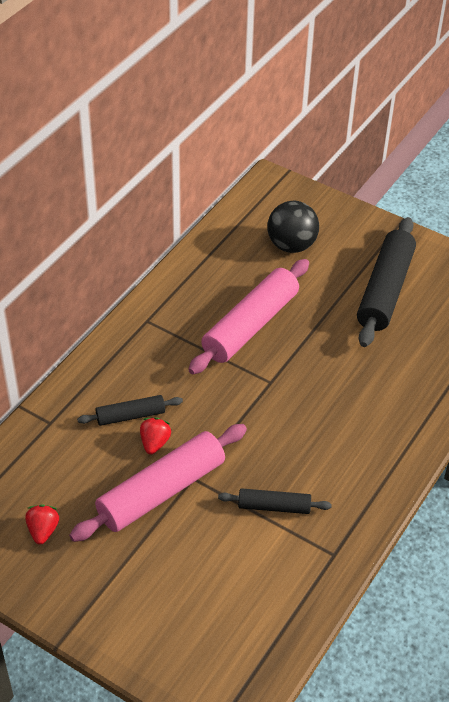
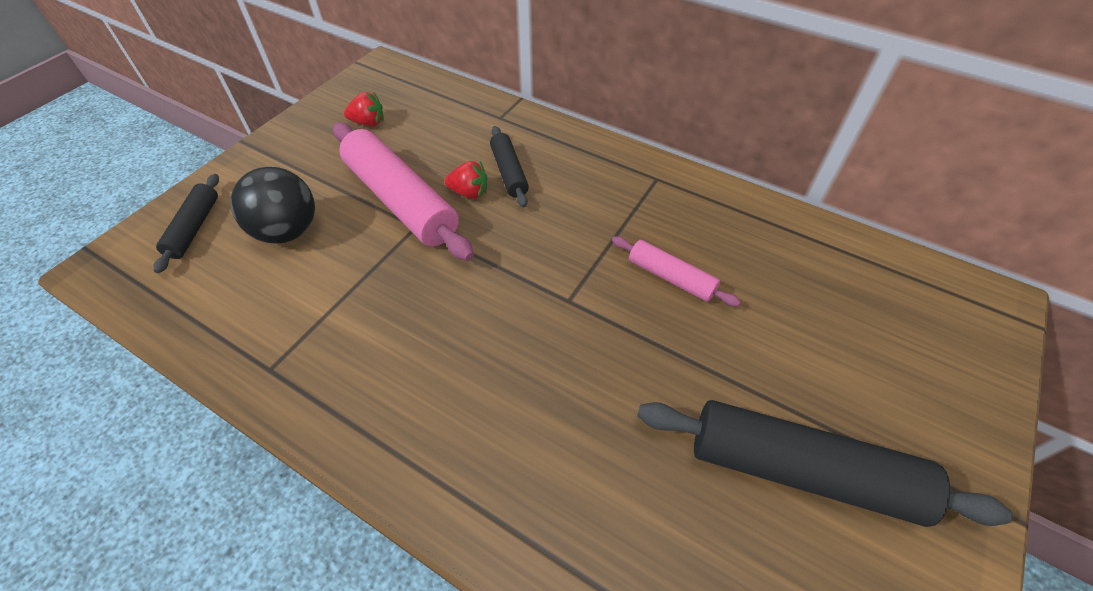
camera: 90 degrees right, 5 degrees up
pink rolling pin [188,259,309,374] -> pink rolling pin [612,236,741,307], size x0.52
black rolling pin [218,488,332,514] -> black rolling pin moved to [154,174,219,273]
black ball [267,201,319,253] -> black ball moved to [231,167,315,244]

